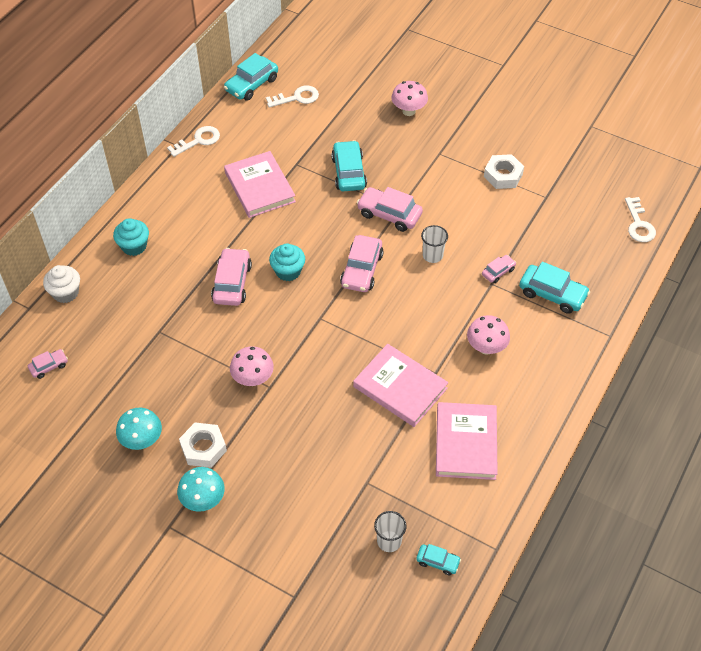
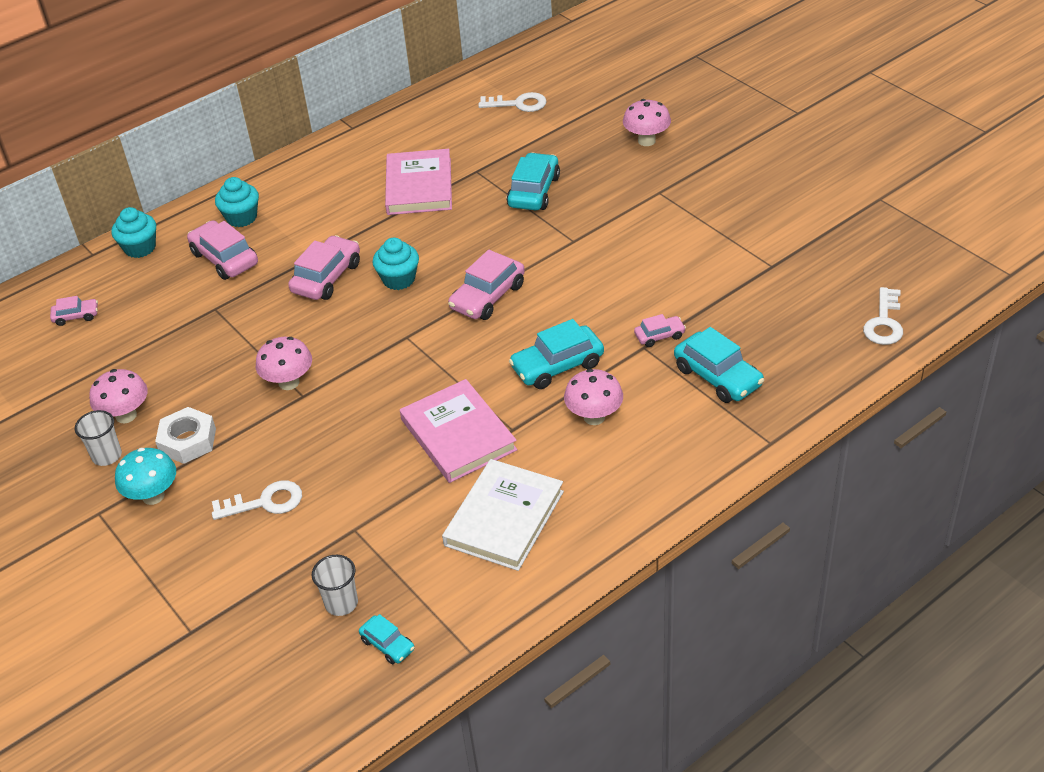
camera: 25 degrees right, 10 degrees down
white cupcake [43,265,80,303] -> turquoise cupcake [111,207,156,258]
turquoise mushroom [116,408,162,450] -> pink mushroom [89,369,148,423]
white key [167,126,220,157] -> white key moved to [212,480,302,520]
turquoise car [224,53,278,101] -> turquoise car moved to [509,319,604,389]
pink car [357,187,423,232] -> pink car moved to [187,220,258,280]
white cup [421,225,448,263] -> white cup moved to [75,410,122,466]
pink book [436,402,498,480] -> white book [442,459,564,571]
white nut [484,154,524,189] -> none

